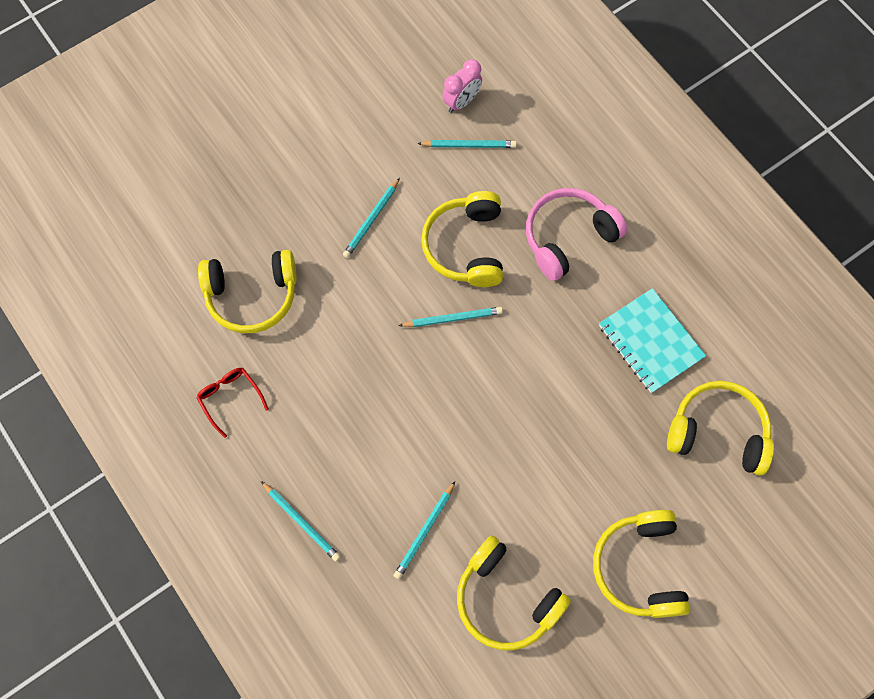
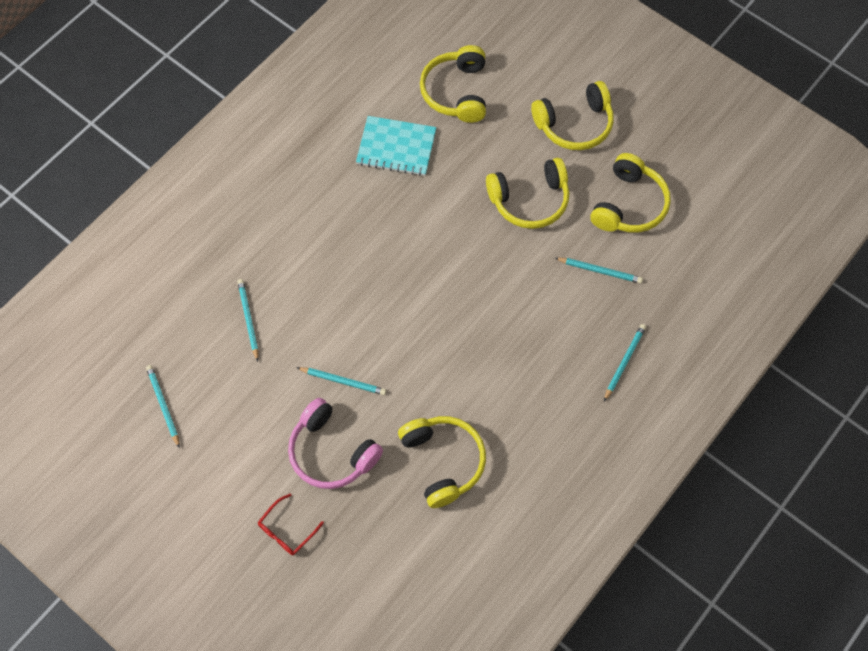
camera: 105 degrees left, 5 degrees down
red glasses [196,368,269,438] -> red glasses moved to [258,493,324,555]
turquoise pencil [398,307,503,327] -> turquoise pencil moved to [146,365,180,448]
yellow headphones [421,191,503,287] -> yellow headphones moved to [486,158,569,229]
pink clock [442,59,482,113] -> none
pink headphones [526,188,627,281] -> pink headphones moved to [288,398,383,489]
turquoise notebook [599,288,706,393] -> turquoise notebook turned 60 degrees clockwise [356,116,437,176]

